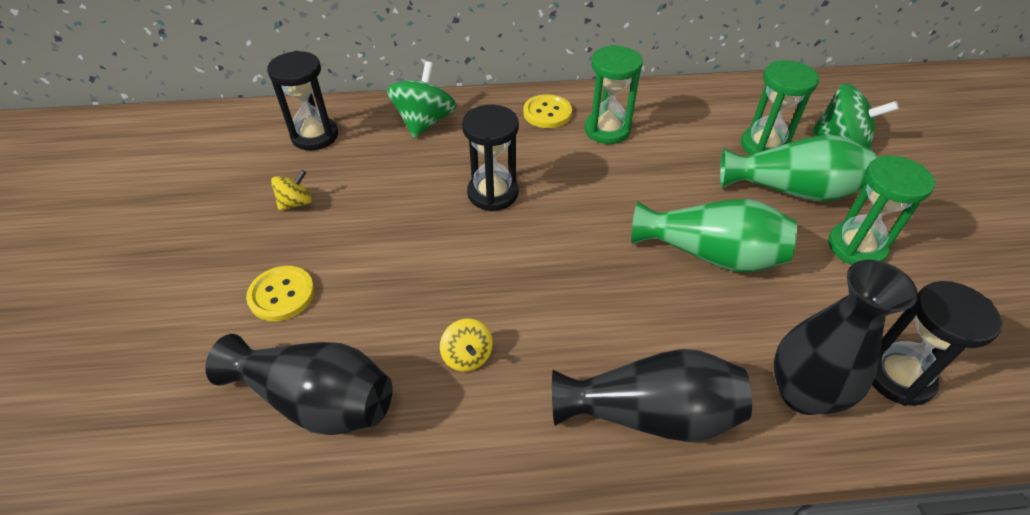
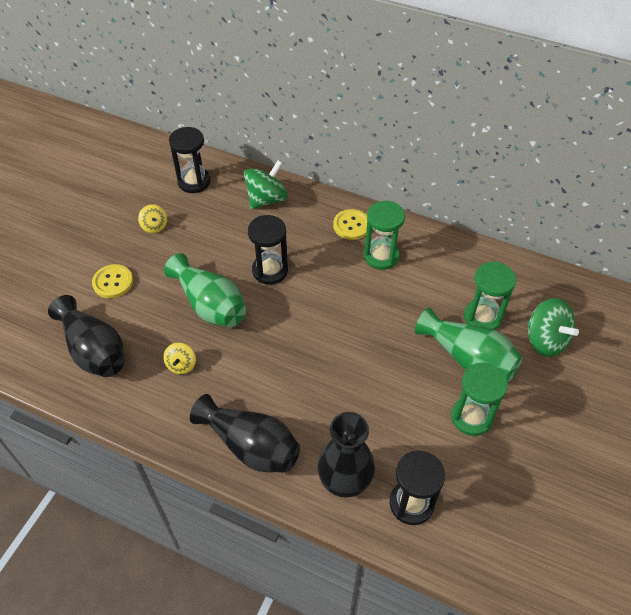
camera: 30 degrees right, 5 degrees up
yellow spinning top [271,170,312,211] -> yellow spinning top turned 75 degrees clockwise [138,204,167,233]
green vase [631,199,797,273] -> green vase moved to [164,253,246,327]

